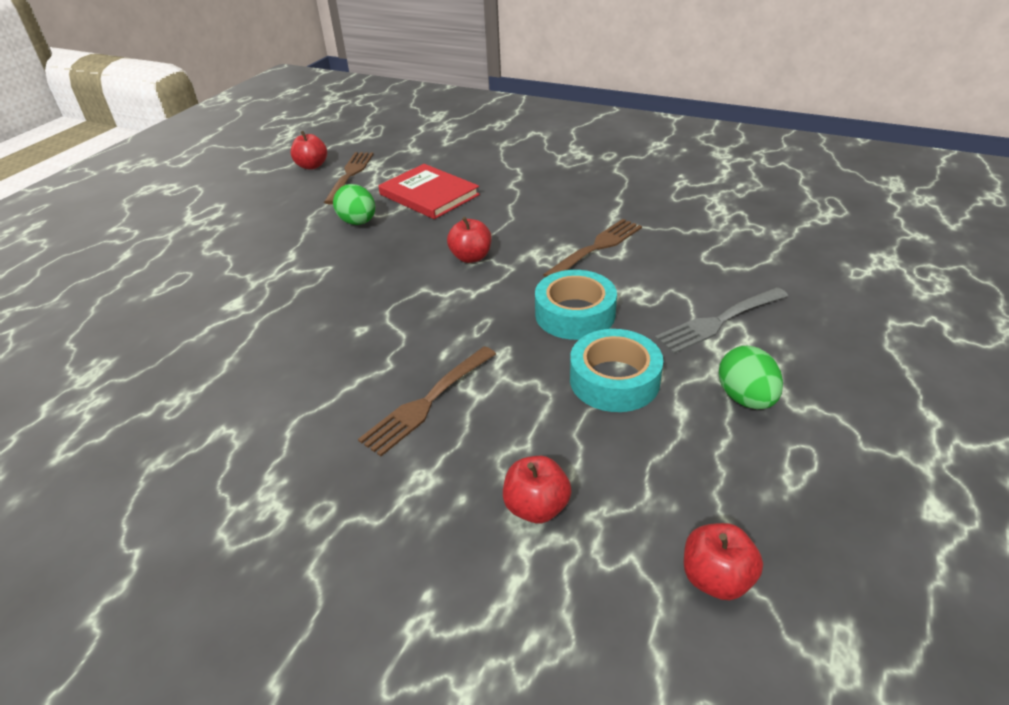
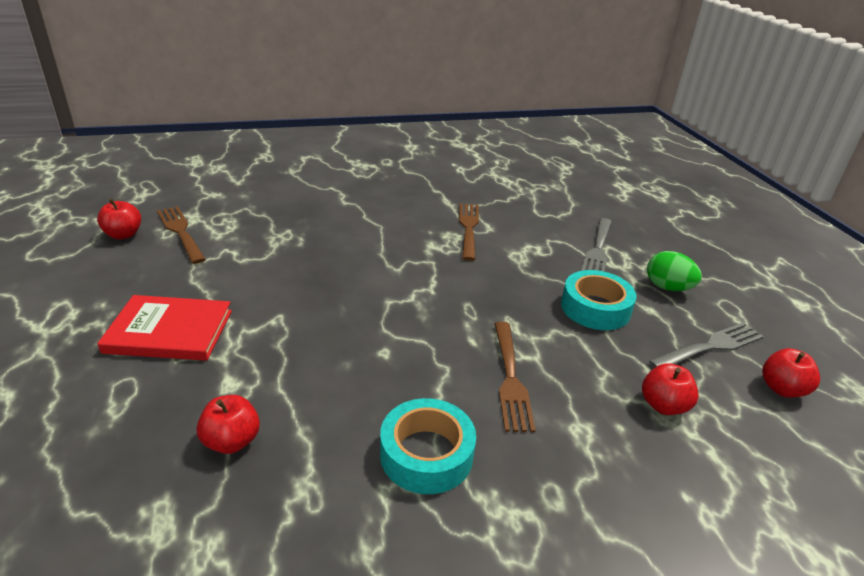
camera: 45 degrees left, 5 degrees down
green egg [333,184,375,225] -> none
red book [378,164,480,219] -> red book moved to [97,295,232,361]
red apple [447,217,492,263] -> red apple moved to [197,395,260,454]
turquoise tape [535,270,617,340] -> turquoise tape moved to [380,398,476,494]
none -> grey fork [649,322,764,368]

